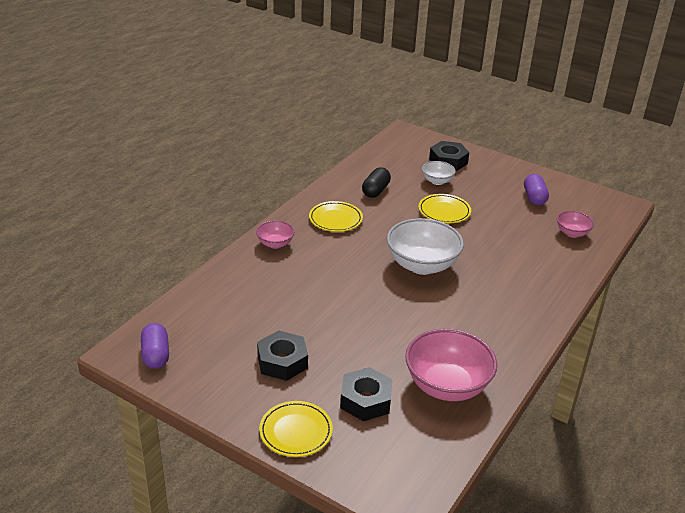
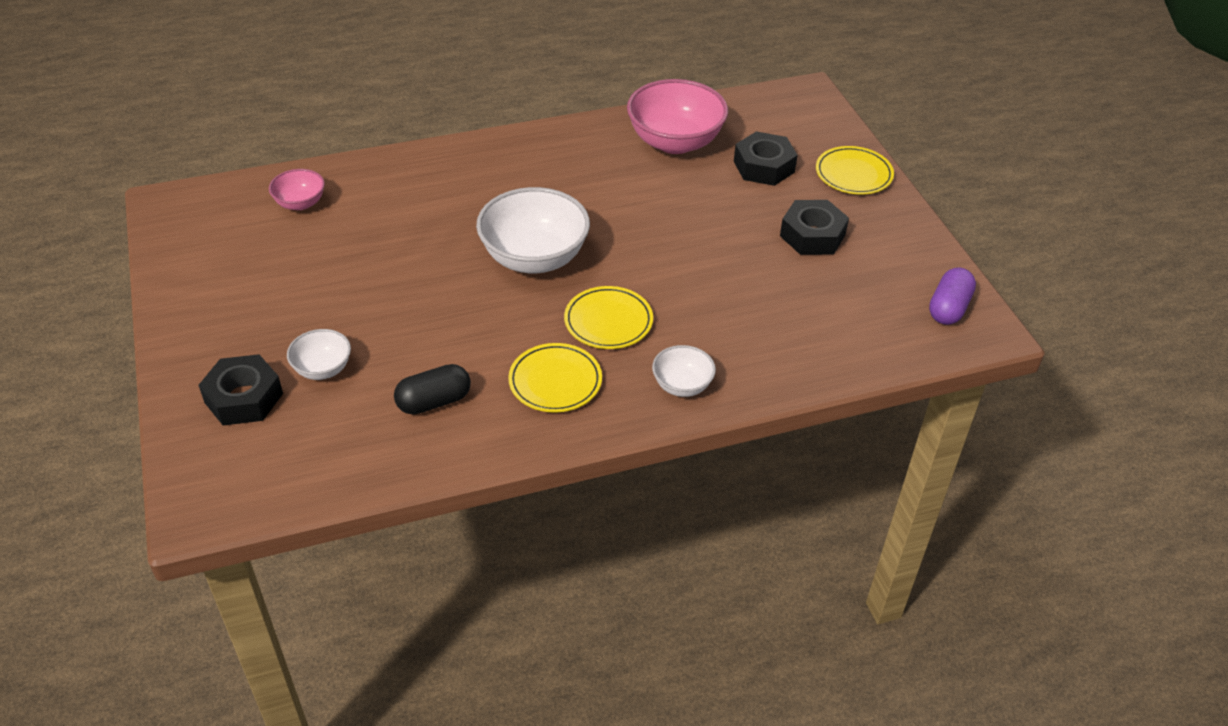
camera: 140 degrees left, 10 degrees up
pink bowl [256,221,294,249] -> white bowl [652,345,716,397]
yellow plate [419,194,471,223] -> yellow plate moved to [564,286,653,349]
purple capsule [524,174,549,206] -> none

